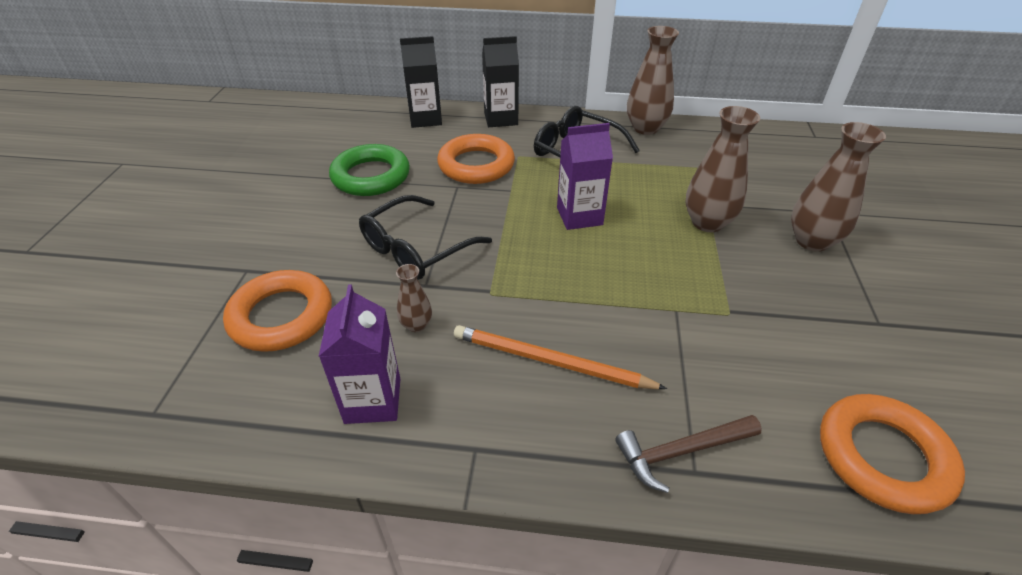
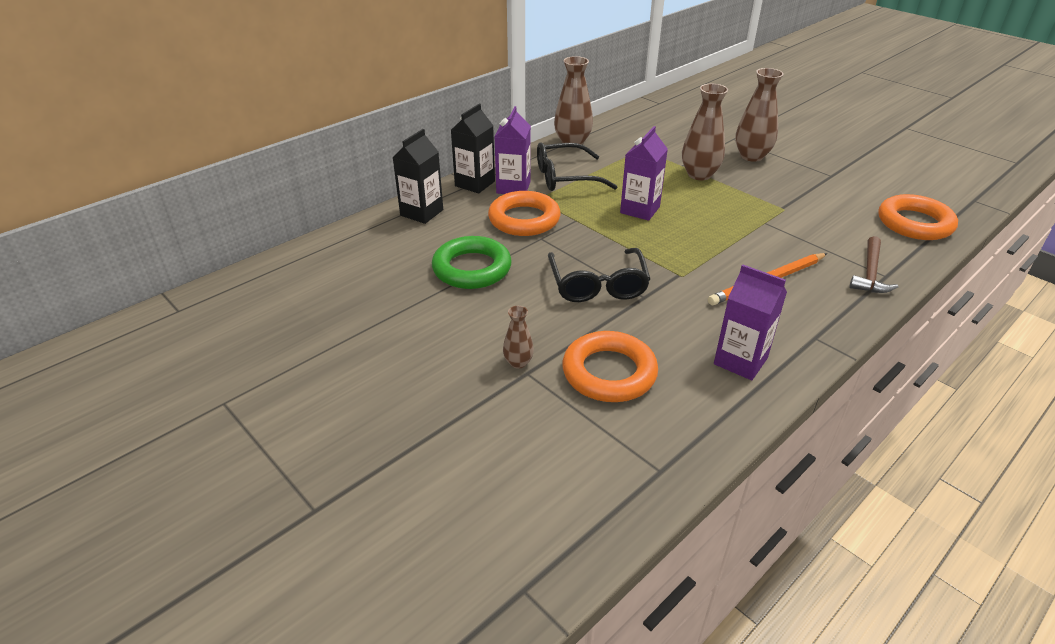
camera: 50 degrees left, 5 degrees down
brown vase [396,264,432,332] -> brown vase moved to [503,306,534,369]
none -> purple carton [495,106,531,194]

